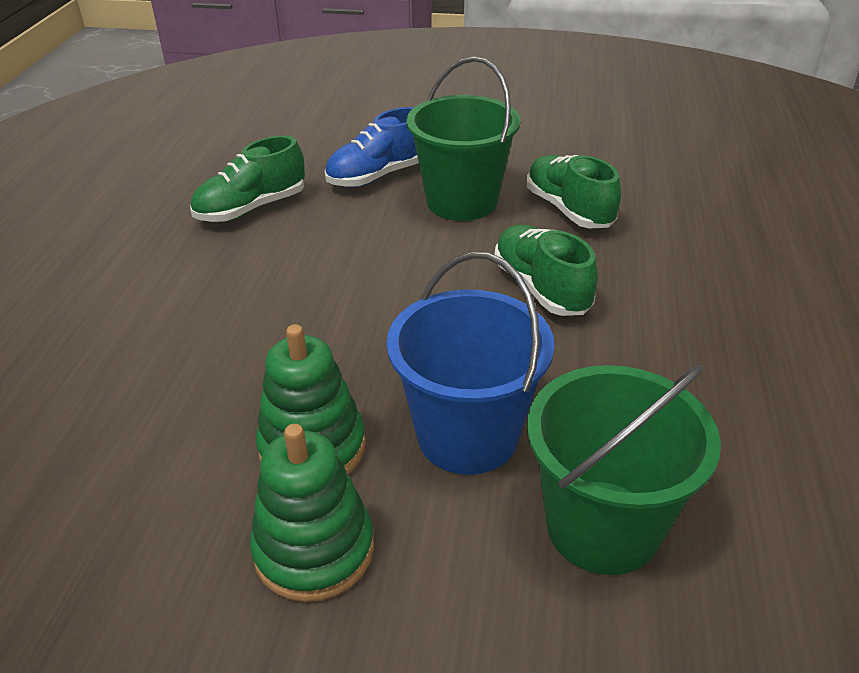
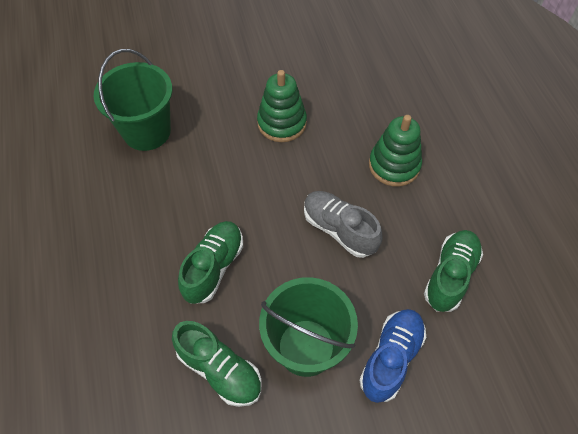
camera: 155 degrees right, 20 degrees up
green stacking toy [250,424,374,602] -> green stacking toy moved to [369,115,422,186]
blue bucket [387,252,554,475] -> none
green shoe [495,225,598,316] -> green shoe turned 105 degrees counterclockwise [178,221,243,304]
none -> grey shoe [304,191,382,258]

